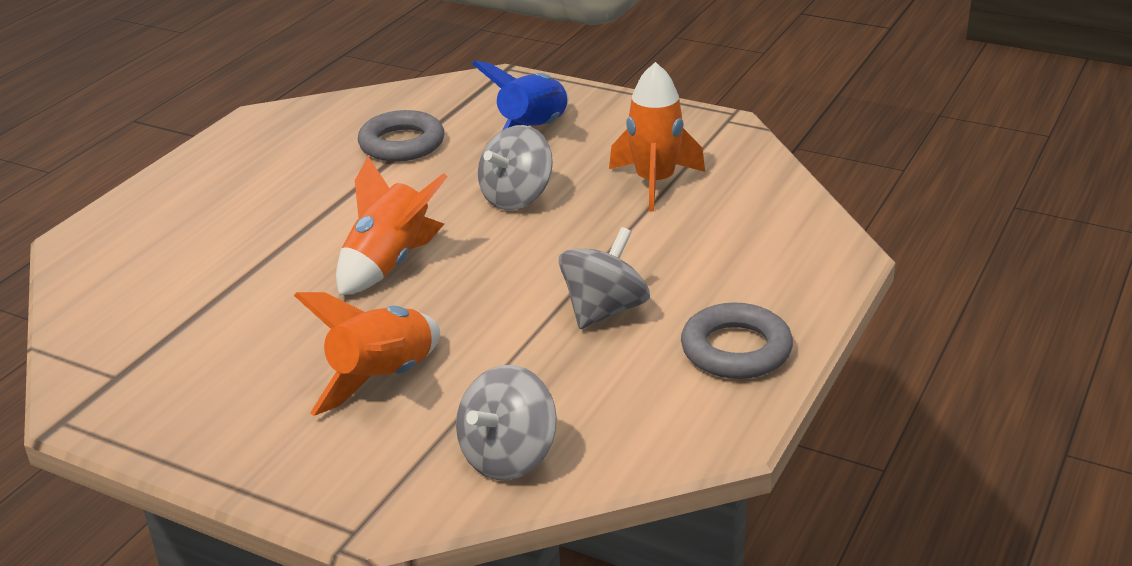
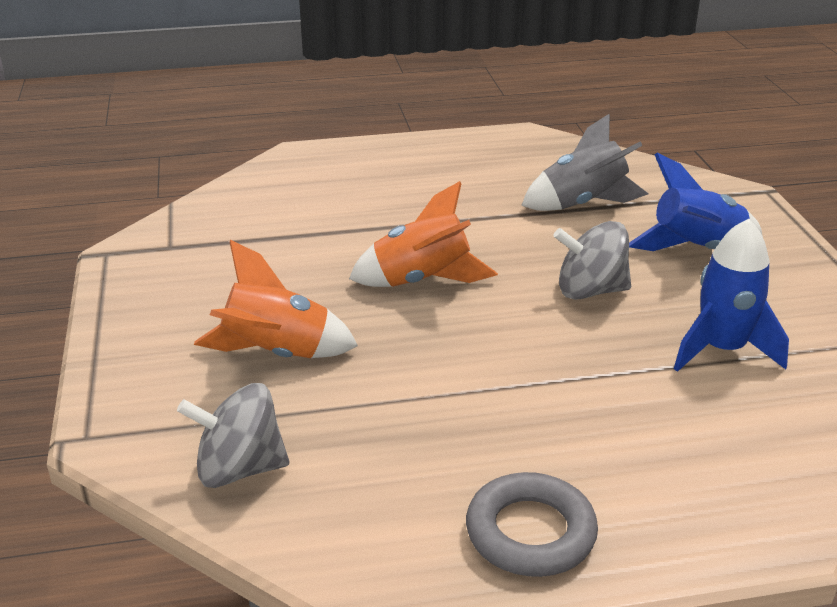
camera: 50 degrees right, 0 degrees up
grey ring [358,110,444,162] -> grey rocket [521,114,648,211]
grey spinning top [559,227,650,329] -> none
orange rocket [609,62,705,212] -> blue rocket [674,219,789,372]

